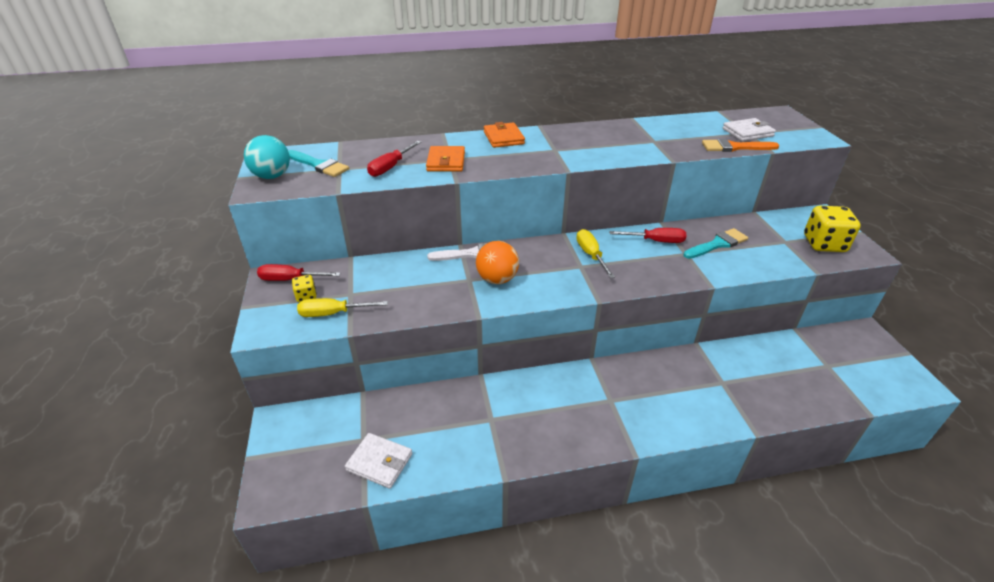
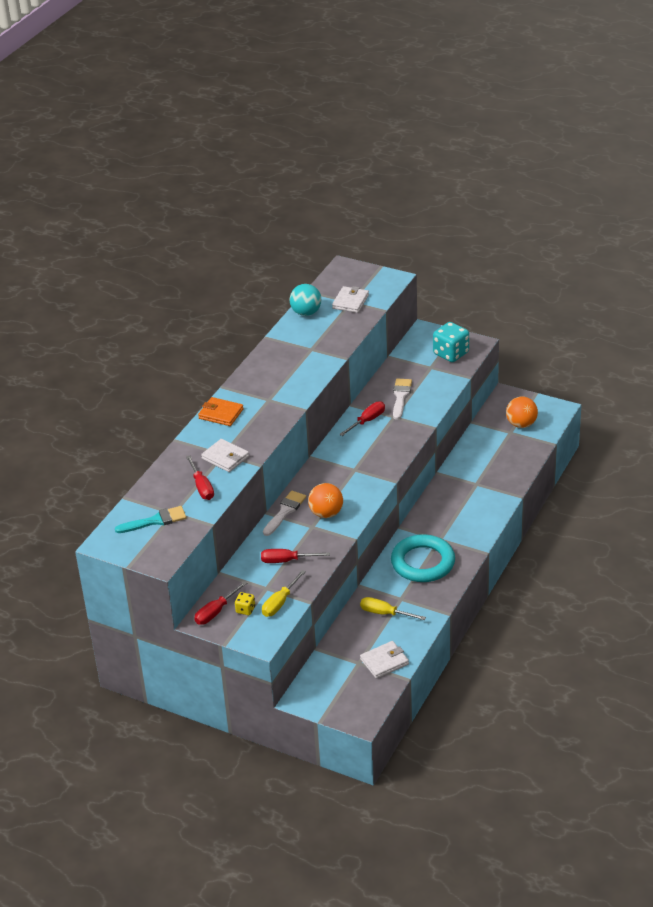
camera: 50 degrees left, 0 degrees up
turquoise ball [244,135,290,179] -> turquoise ball moved to [289,284,321,316]
orange wallet [426,146,465,172] -> white wallet [201,439,249,472]
yellow screwdriver [576,229,615,278] -> yellow screwdriver moved to [360,597,426,620]
turquoise brush [683,228,748,259] -> white brush [393,379,412,420]
orange brush [702,139,779,152] -> none
yellow dice [804,206,861,252] -> turquoise dice [433,322,469,362]
none -> red screwdriver [261,549,330,563]
none -> turquoise ring [391,534,455,582]
none -> orange ball [506,396,538,428]

